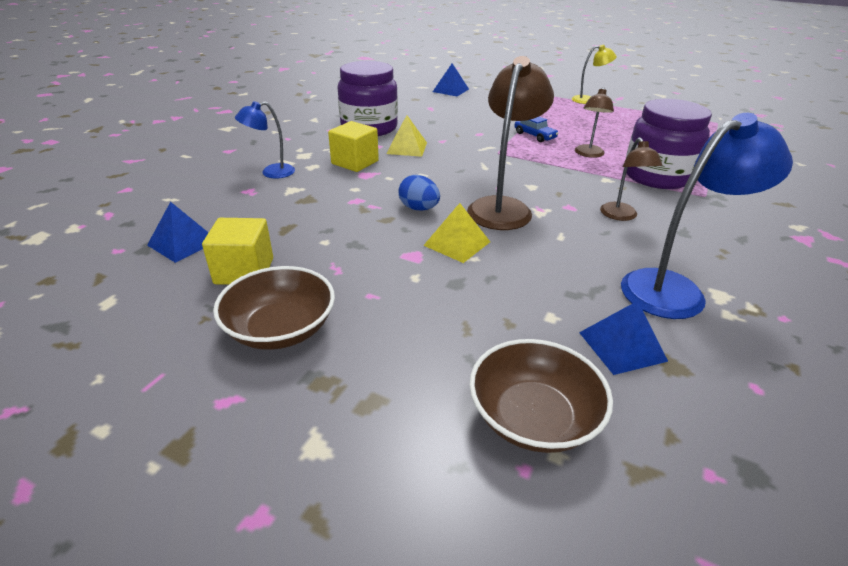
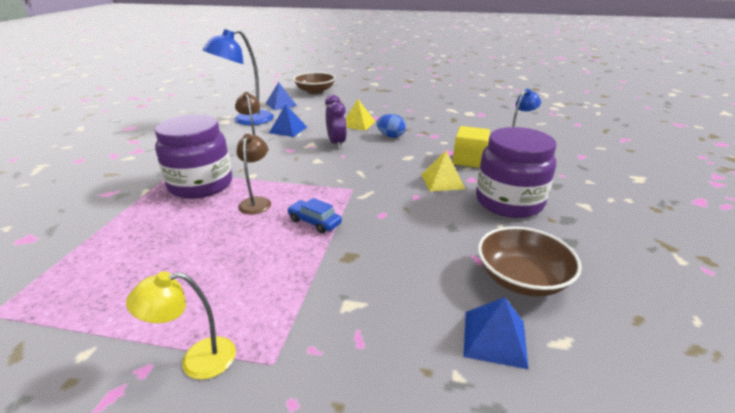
camera: 165 degrees right, 5 degrees down
blue pyramid [147,202,209,263] -> blue pyramid moved to [269,104,307,137]
yellow cube [202,218,273,285] -> none
brown bowl [213,266,335,350] -> brown bowl moved to [478,226,582,297]
brown lamp [467,56,554,230] -> purple clock [325,95,347,149]

